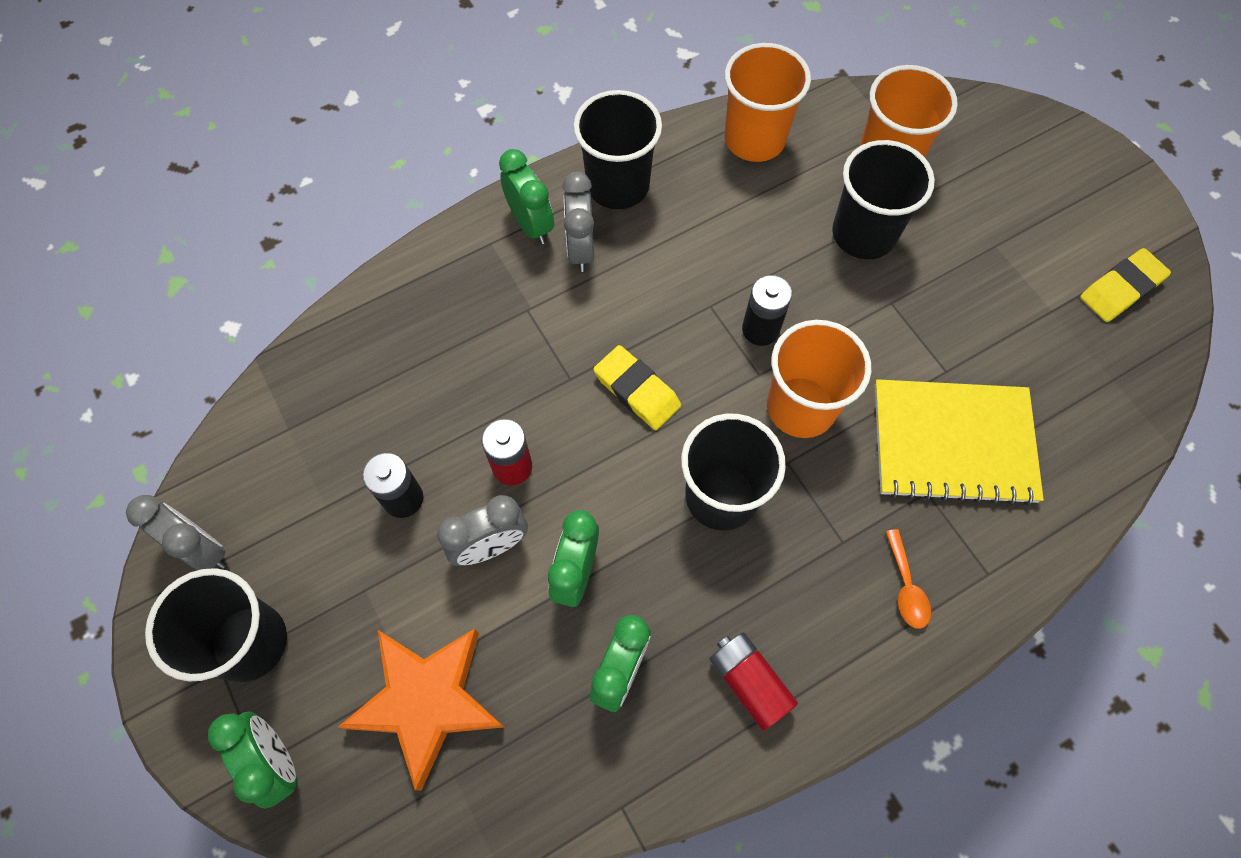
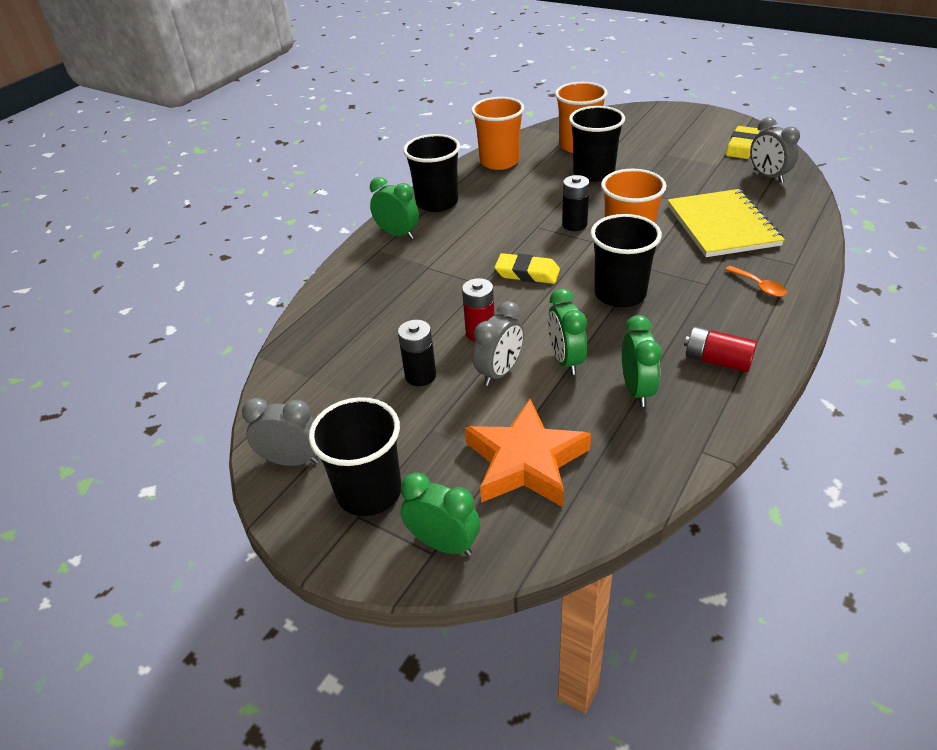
camera: 25 degrees left, 25 degrees down
grey clock [562,172,594,272] -> grey clock moved to [750,117,800,183]
yellow notebook [874,379,1044,505] -> yellow notebook turned 75 degrees counterclockwise [667,189,785,257]

